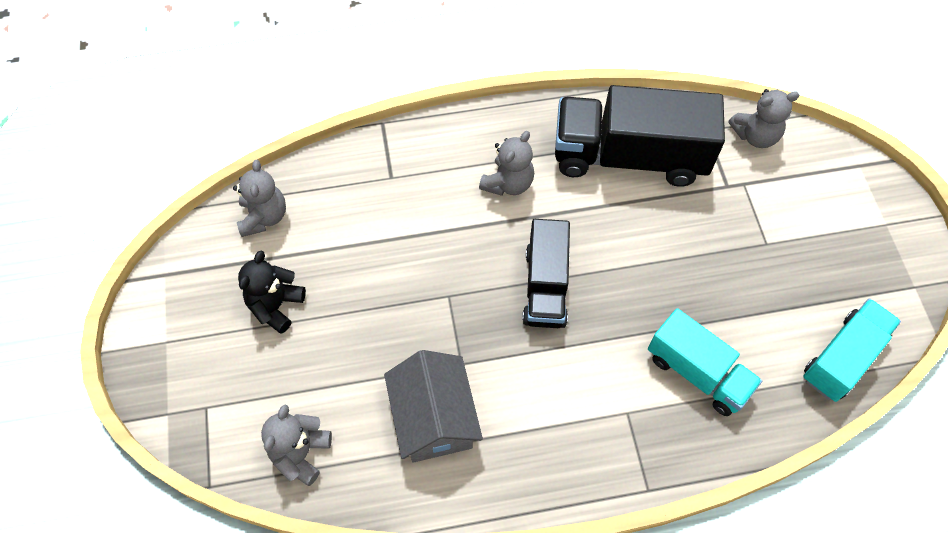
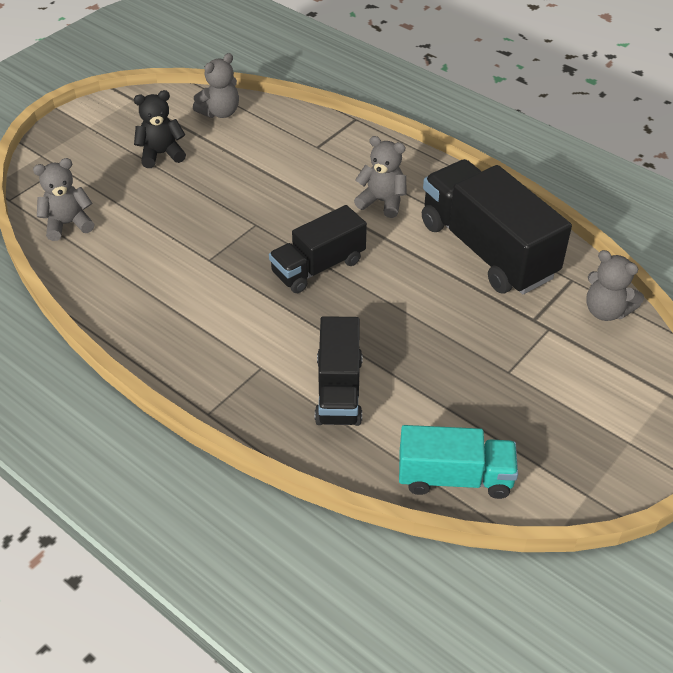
camera: 50 degrees right, 15 degrees down
grey house [384,350,483,463] -> none
grey teddy bear [479,131,534,196] -> grey teddy bear turned 150 degrees counterclockwise [354,136,406,218]
turquoise truck [648,308,762,416] -> black truck [315,316,362,426]

